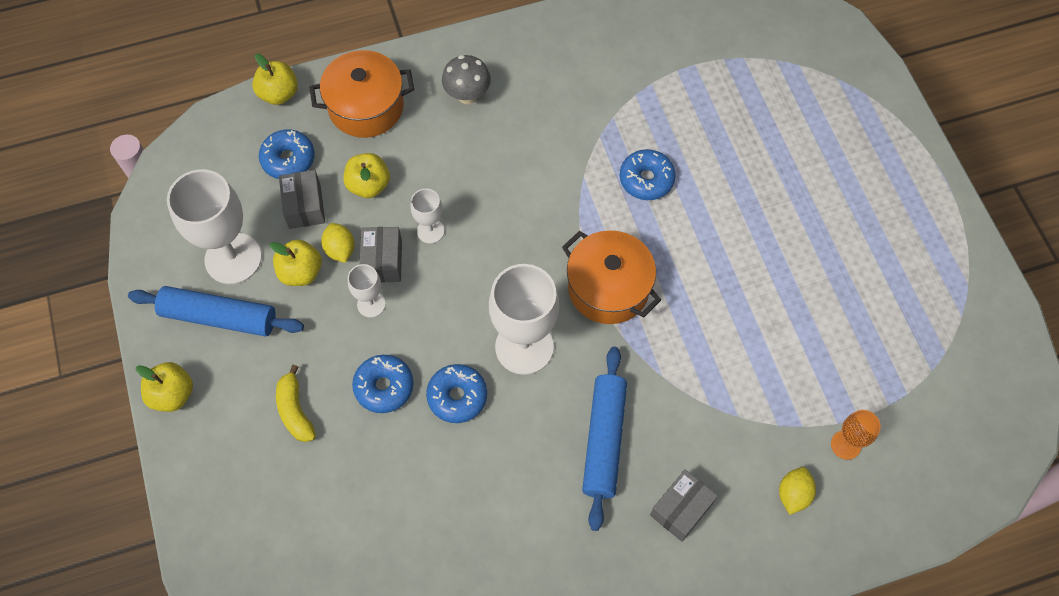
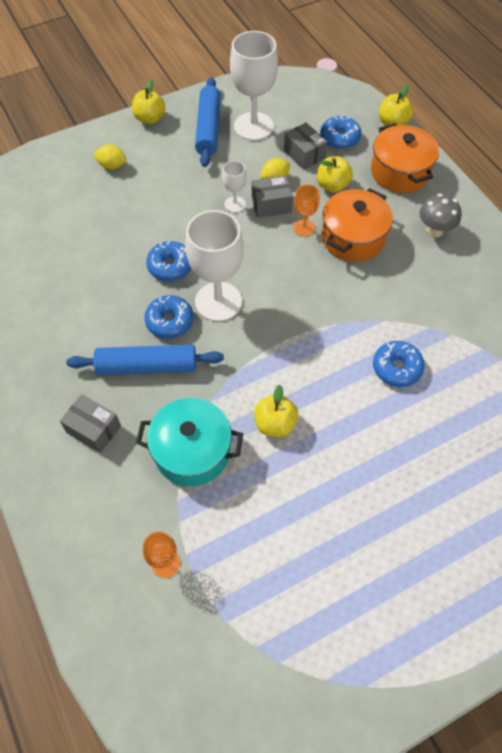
camera: 80 degrees right, 5 degrees down
yellow apple [270,239,322,286] -> yellow apple moved to [254,384,298,437]
yellow banana [276,365,316,442] -> none
grey box [279,170,325,229] -> grey box turned 75 degrees clockwise [284,122,327,170]
blue donut [352,355,414,413] -> blue donut moved to [144,295,194,339]
white goblet [411,189,444,244] -> orange goblet [293,184,320,237]
orange pot [562,230,661,324] -> orange pot moved to [322,188,393,262]
yellow lemon [779,467,816,515] -> yellow lemon moved to [93,144,126,169]
none -> turquoise pot [136,398,243,486]

